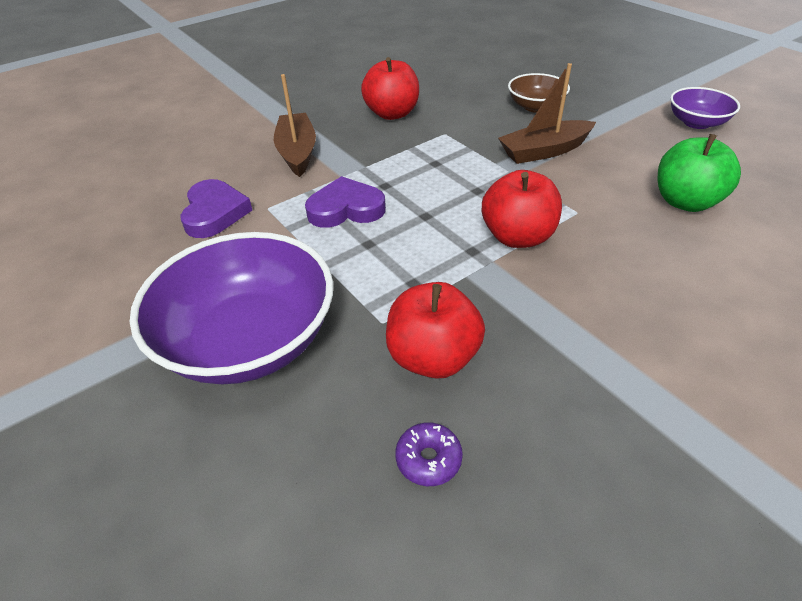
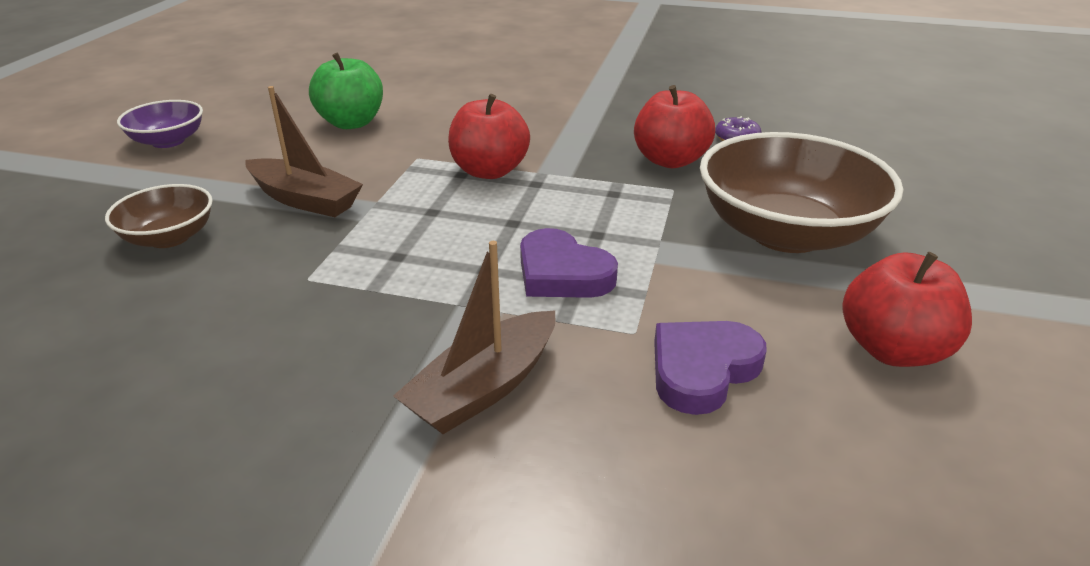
camera: 130 degrees left, 10 degrees down
purple bowl [130,232,333,384] -> brown bowl [700,132,903,253]
red apple [361,57,419,120] -> red apple moved to [842,252,972,367]

